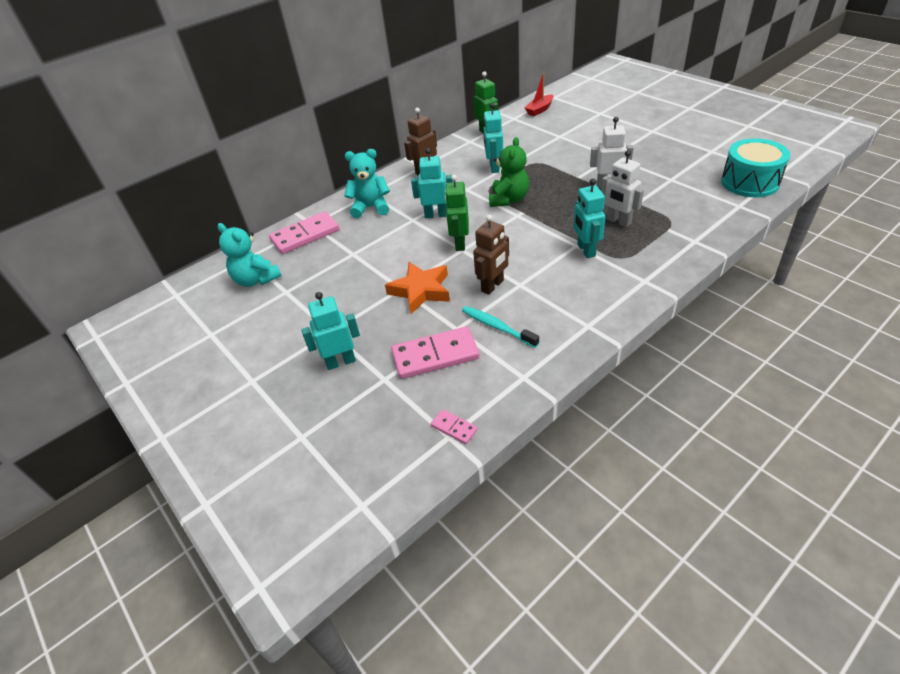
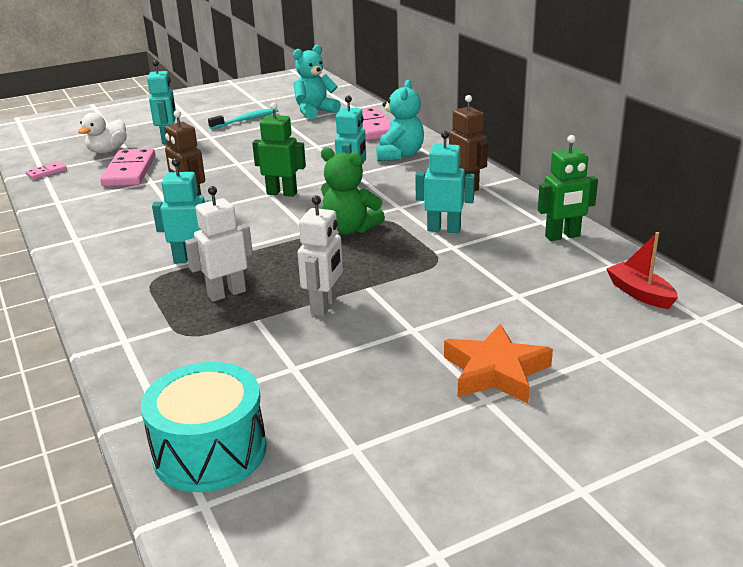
camera: 100 degrees right, 15 degrees down
orange star [385,262,450,314] -> orange star moved to [444,324,553,403]
turquoise toothbrush [462,306,539,348] -> turquoise toothbrush moved to [208,108,278,129]
none -> white duck [78,113,127,154]

